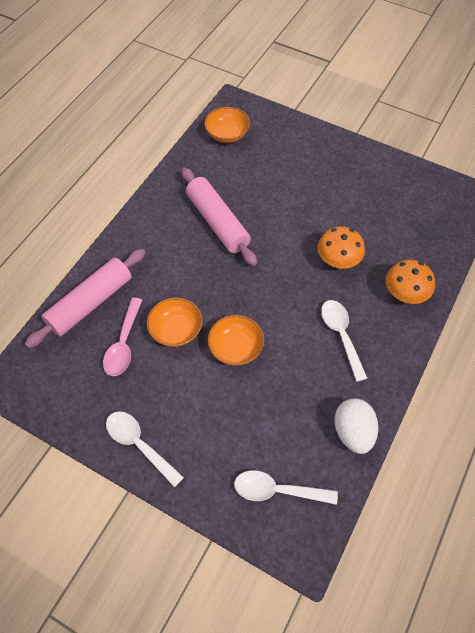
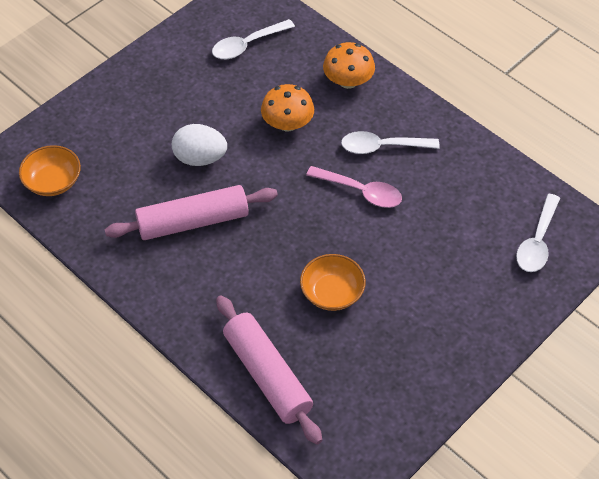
camera: 75 degrees left, 5 degrees down
pink spoon [103,298,142,376] -> pink spoon moved to [306,166,402,208]
white spoon [106,411,184,488] -> white spoon moved to [212,19,295,59]
orange bowl [208,315,264,366] -> none
white egg [334,398,378,454] -> white egg moved to [172,124,227,166]

